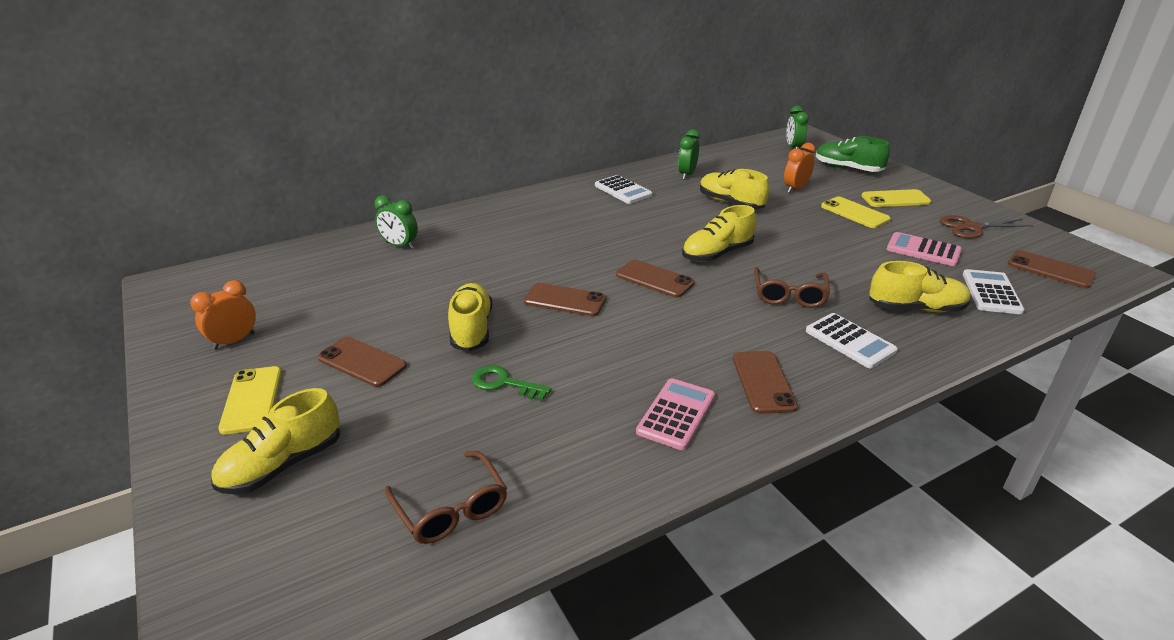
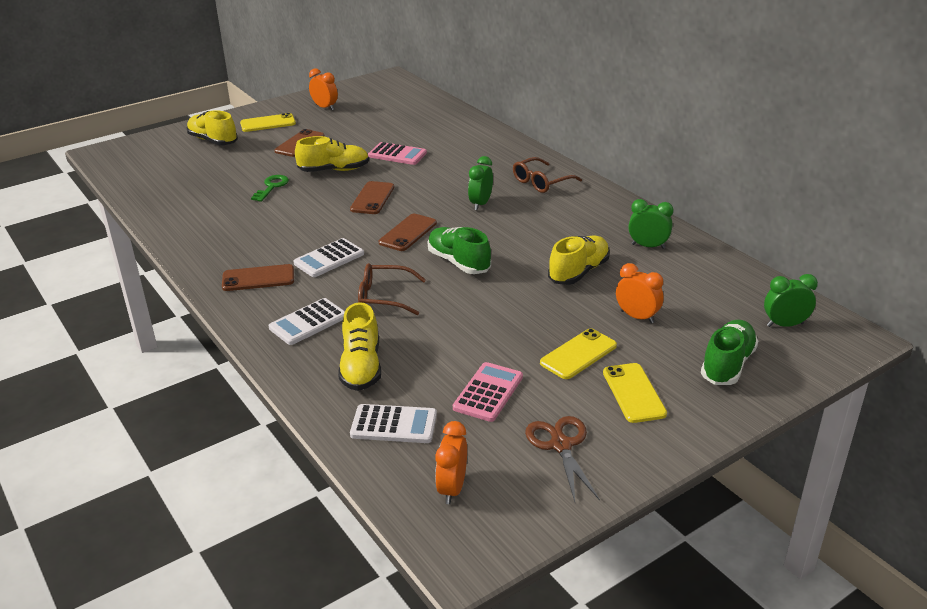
camera: 85 degrees right, 0 degrees up
green clock [374,195,418,249] -> green clock moved to [468,156,493,210]
brown glasses [385,451,507,544] -> brown glasses moved to [513,157,582,193]
white calculator [595,175,652,204] -> white calculator moved to [293,238,364,277]
pink calculator [636,378,715,450] -> pink calculator moved to [368,142,427,165]
yellow shoe [682,205,756,262] -> green shoe [428,227,491,274]
brown phone [1008,250,1096,288] -> orange clock [435,421,467,504]

